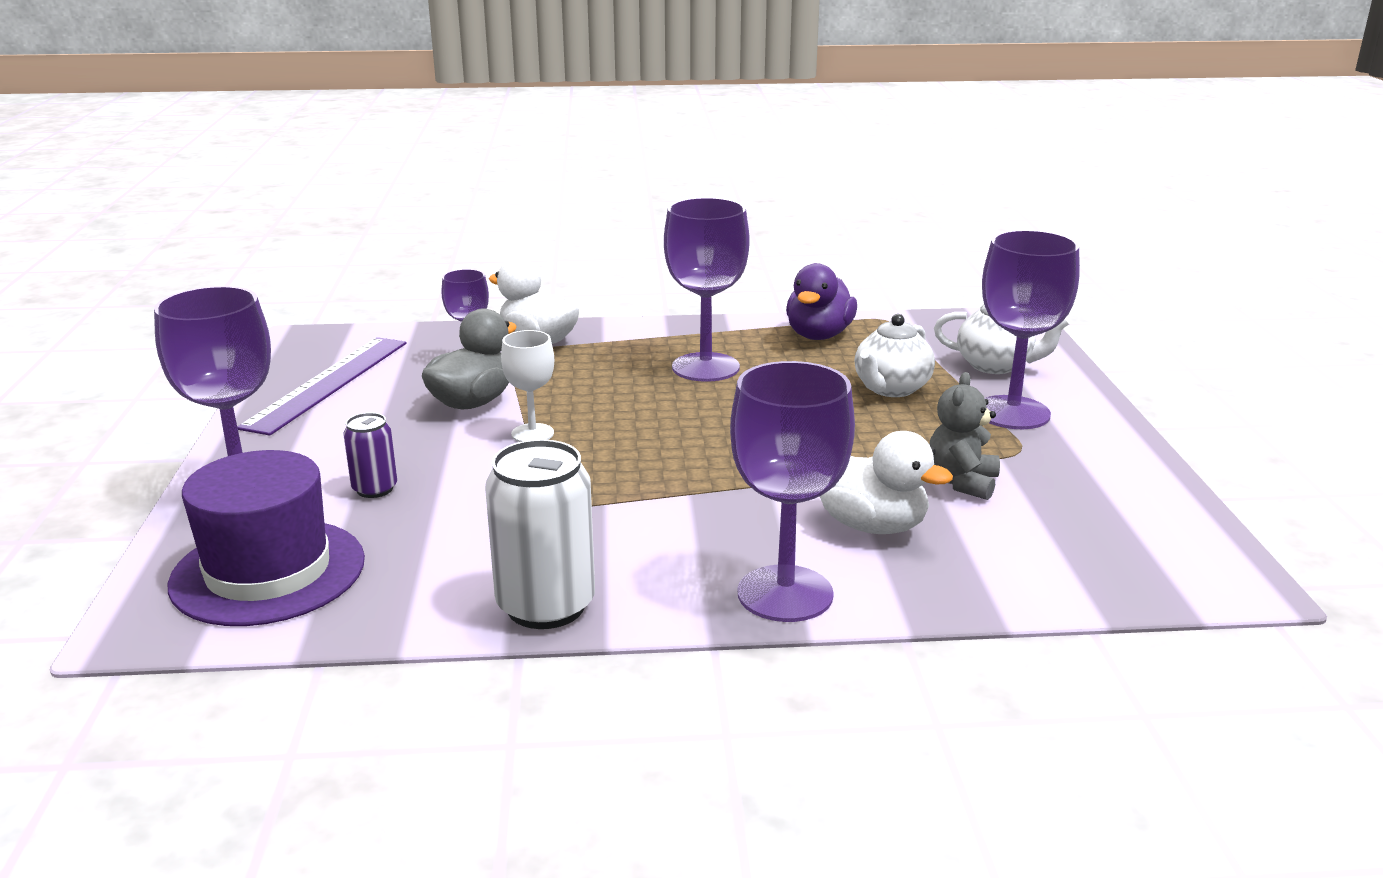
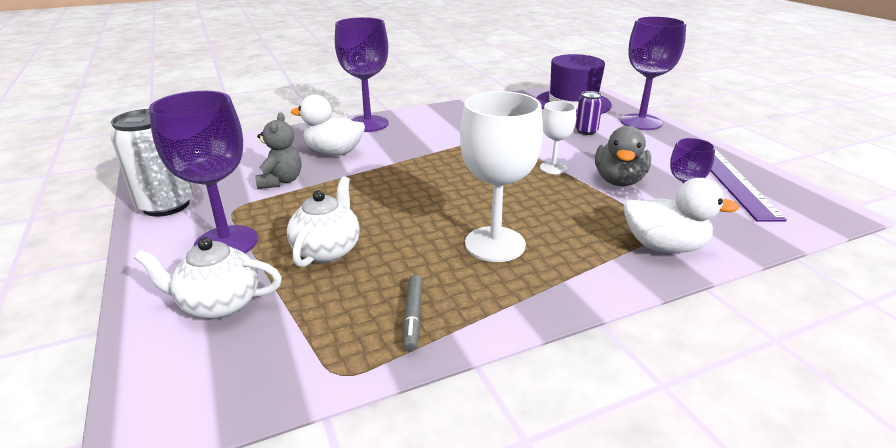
camera: 160 degrees right, 5 degrees up
white can [485,439,595,629] -> white can moved to [110,109,194,217]
purple goblet [664,198,750,382] -> white goblet [460,91,543,262]
purple duck [786,263,857,340] -> grey marker [403,275,423,352]

